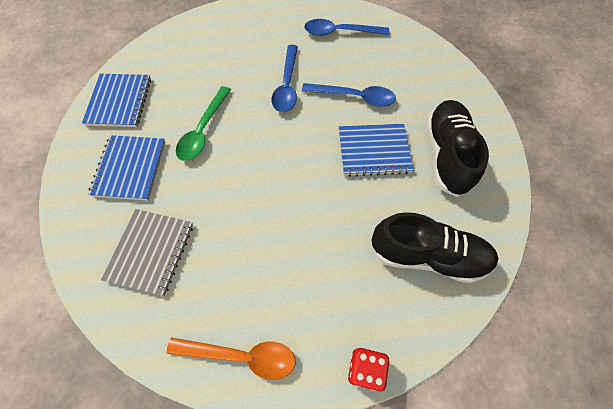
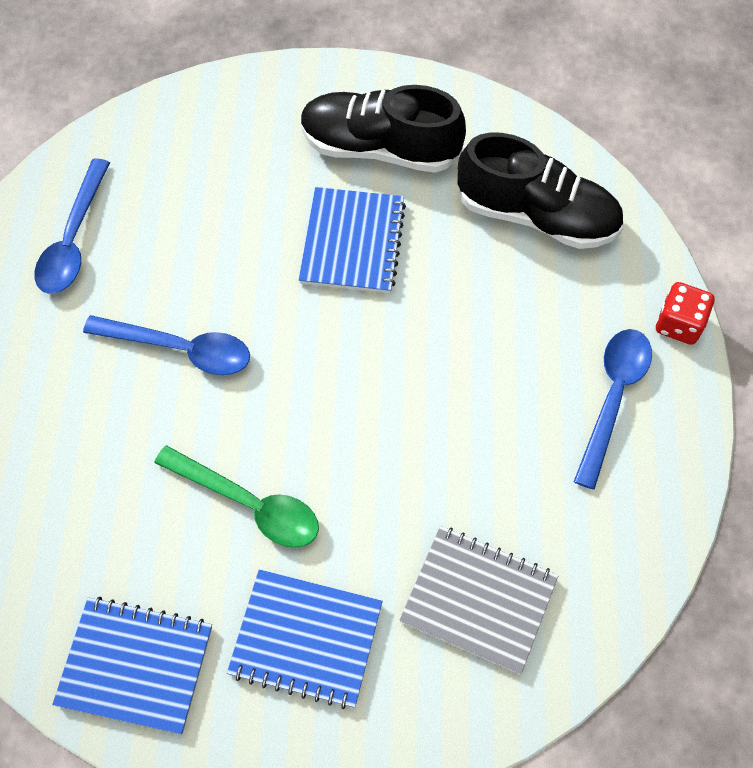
camera: 80 degrees left, 0 degrees up
orange spoon [167,337,296,380] -> none
blue spoon [302,83,396,107] -> blue spoon moved to [574,329,652,490]
black shoe [371,212,498,283] -> black shoe turned 90 degrees clockwise [457,133,624,249]

